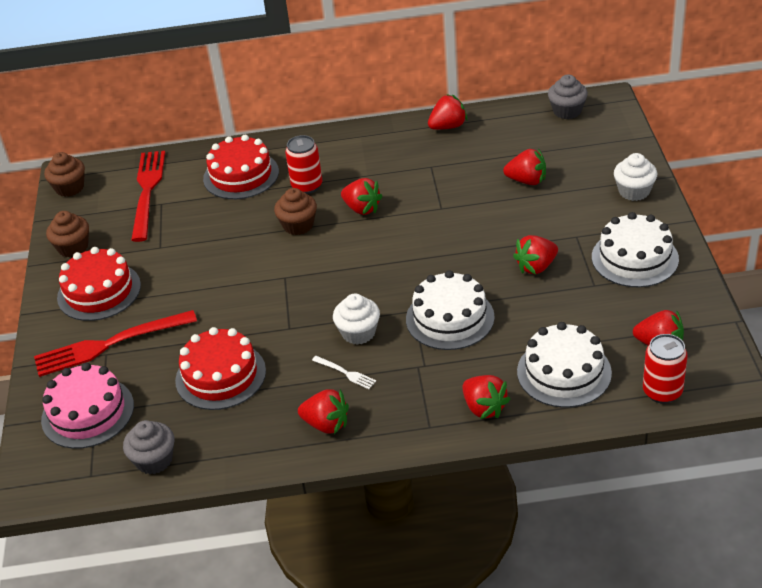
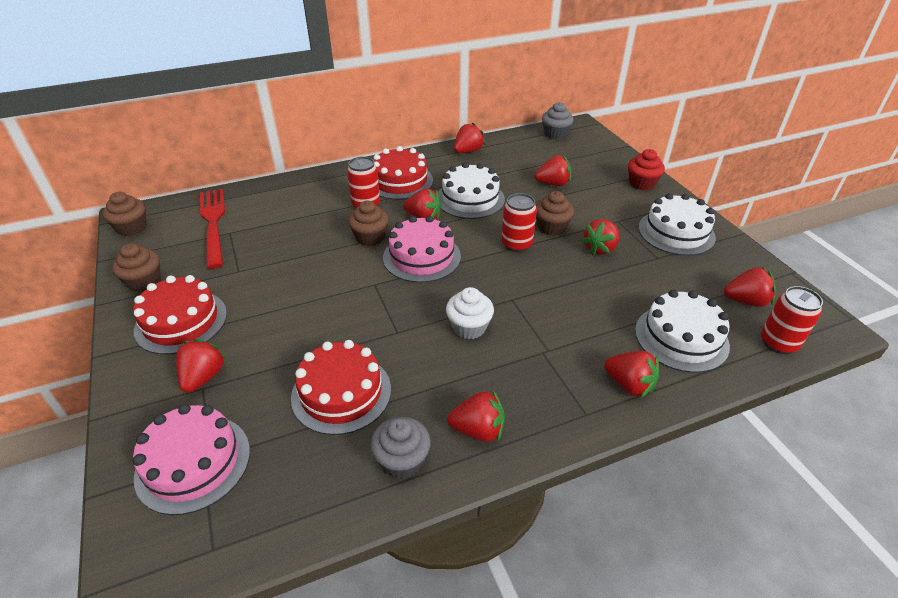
camera: 20 degrees left, 0 degrees up
red fork [34,310,197,377] -> red strawberry [176,339,227,393]
grey cupcake [123,420,174,474] -> grey cupcake moved to [371,417,431,479]
red cake [203,135,279,199] -> red cake moved to [373,146,433,200]
white fork [312,356,376,389] -> none
white cake [406,270,495,350] -> white cake moved to [438,162,505,219]
white cupcake [614,153,658,201] -> red cupcake [628,149,665,190]
none -> pink cake [383,216,461,283]
none -> red can [501,193,537,252]
none -> brown cupcake [536,191,574,236]

